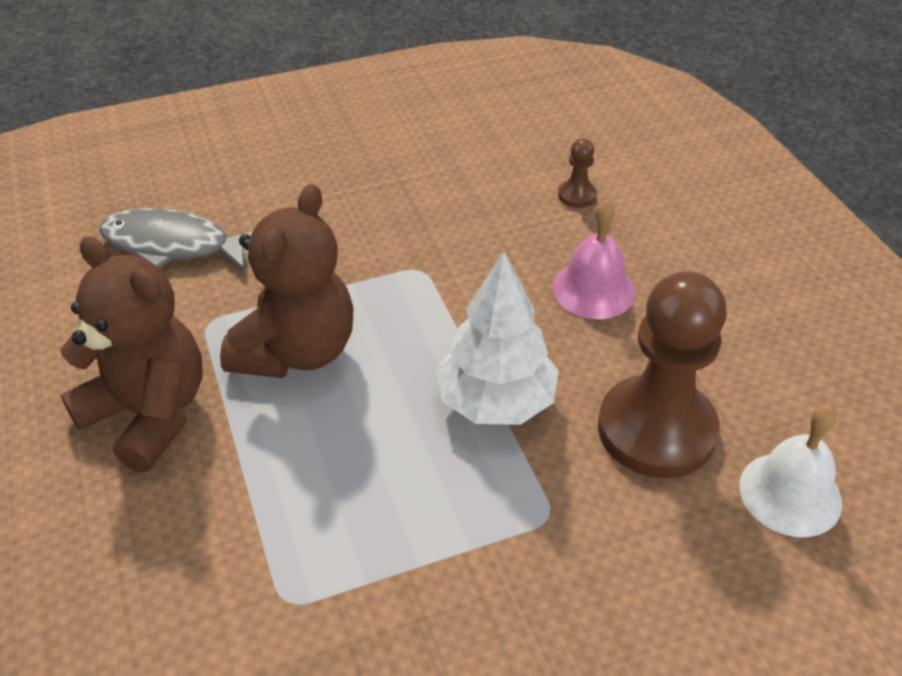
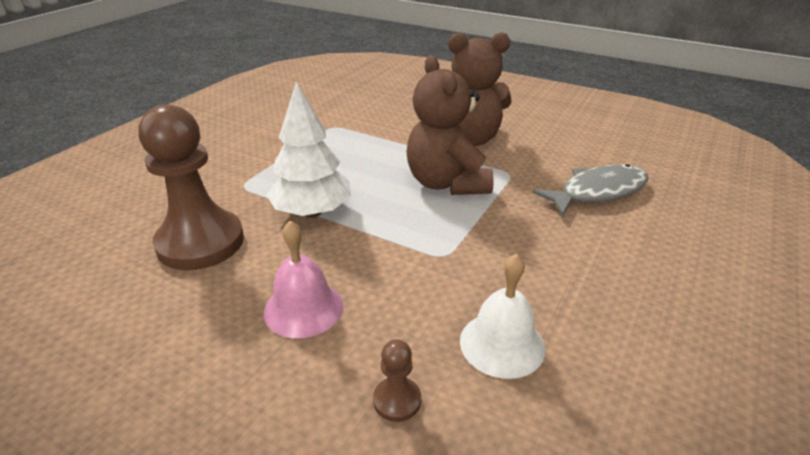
camera: 140 degrees right, 10 degrees down
white bell [739,405,842,537] -> white bell moved to [460,254,545,379]

